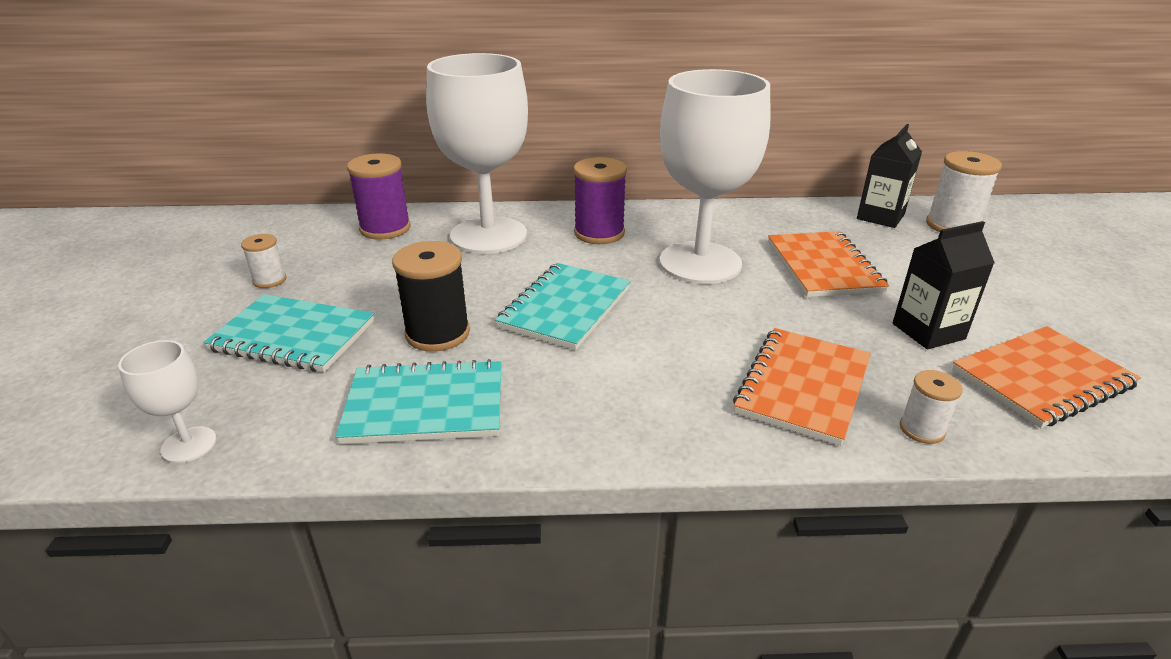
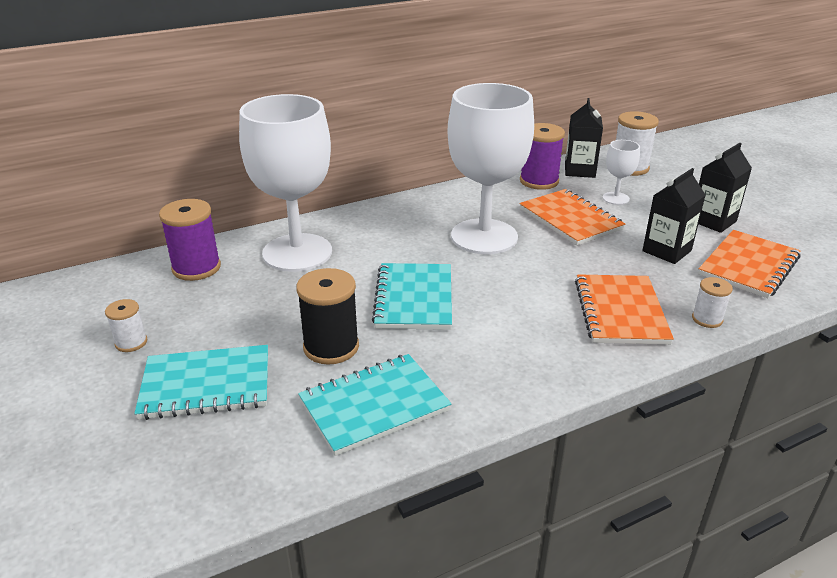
camera: 25 degrees left, 0 degrees up
white goblet [118,340,216,463] -> white goblet moved to [603,140,640,205]
purple spool [573,157,627,244] -> purple spool moved to [520,123,565,190]
none -> black carton [699,143,752,233]

